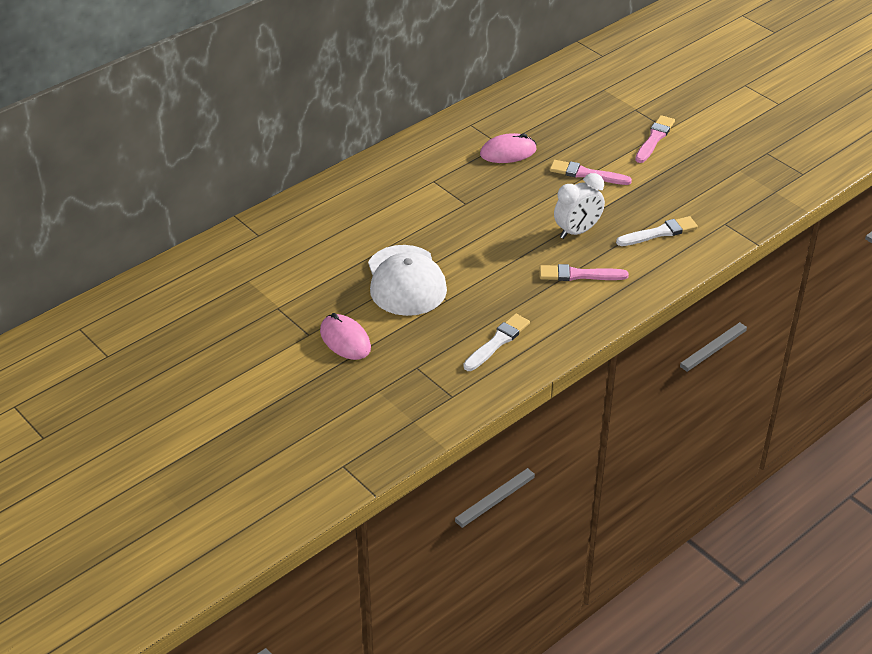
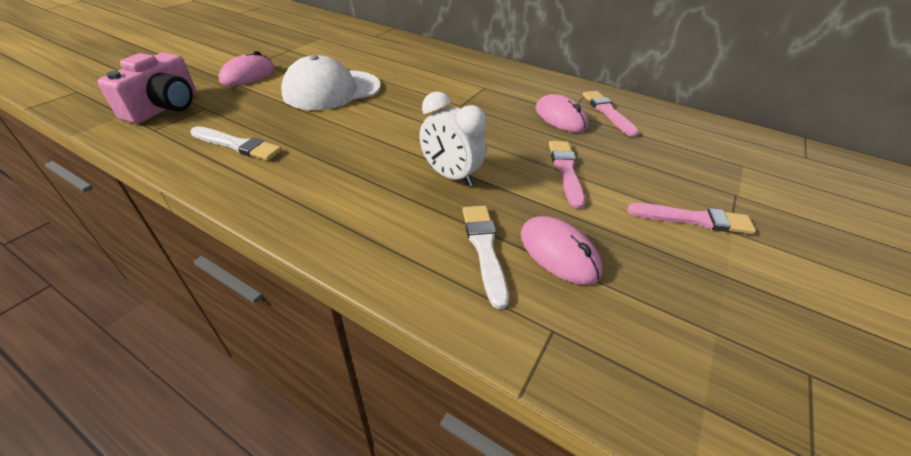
camera: 70 degrees right, 0 degrees up
pink brush [540,264,629,281] -> pink brush moved to [582,91,639,137]
white brush [616,216,698,246] -> white brush turned 150 degrees counterclockwise [462,206,509,309]
none -> pink camera [97,52,196,124]
none -> pink mouse [521,216,602,285]

